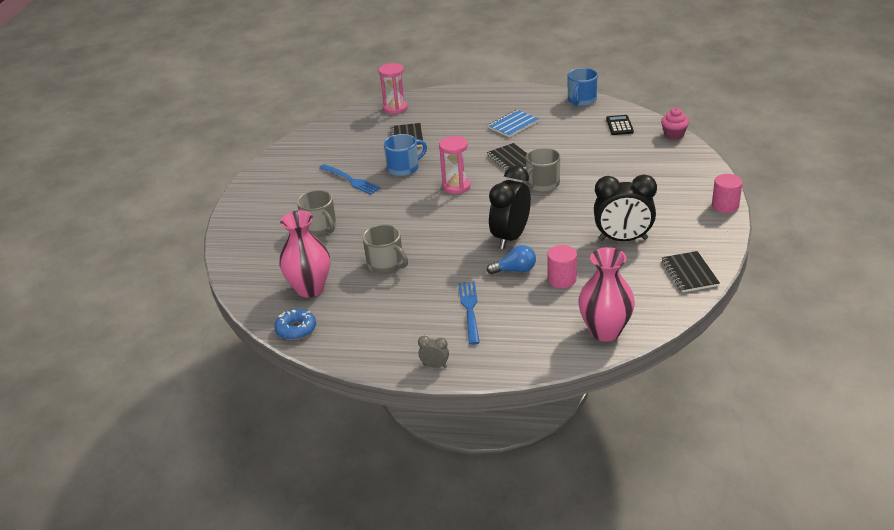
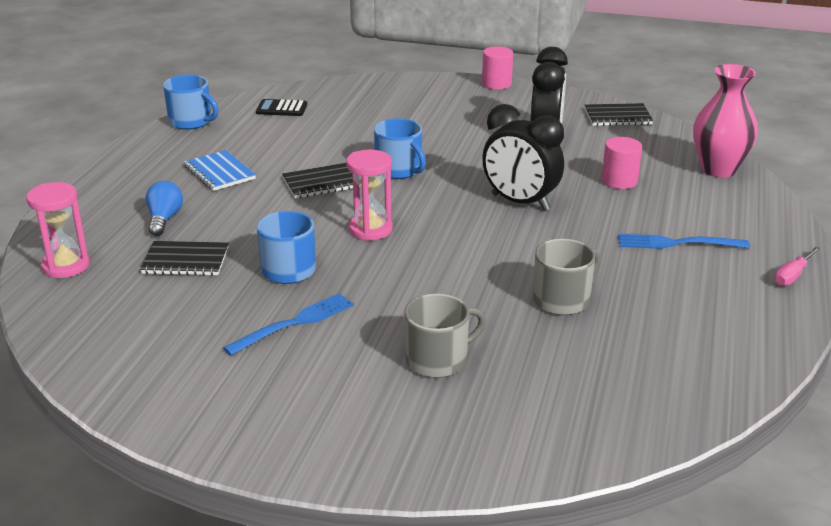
camera: 85 degrees left, 5 degrees down
blue donut [274,309,316,340] -> none
pink vase [279,211,330,297] -> none
grey clock [418,336,449,368] -> pink screwdriver [774,246,821,286]
blue light bulb [487,245,536,274] -> blue light bulb moved to [145,181,183,236]
grey mug [523,148,560,192] -> blue mug [374,118,426,179]
pink cupcake [661,108,689,140] -> none

